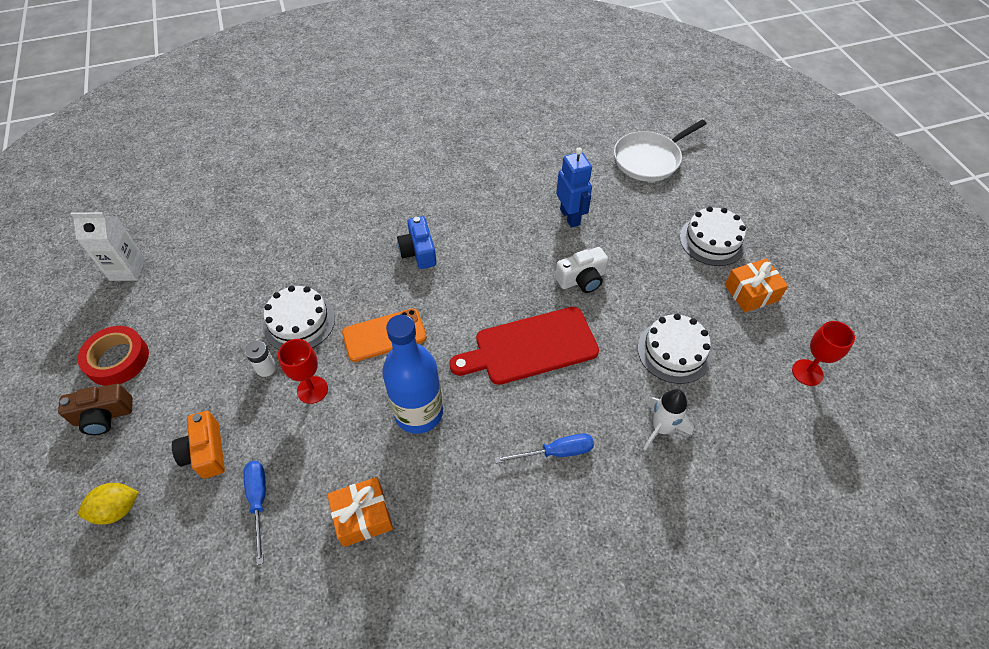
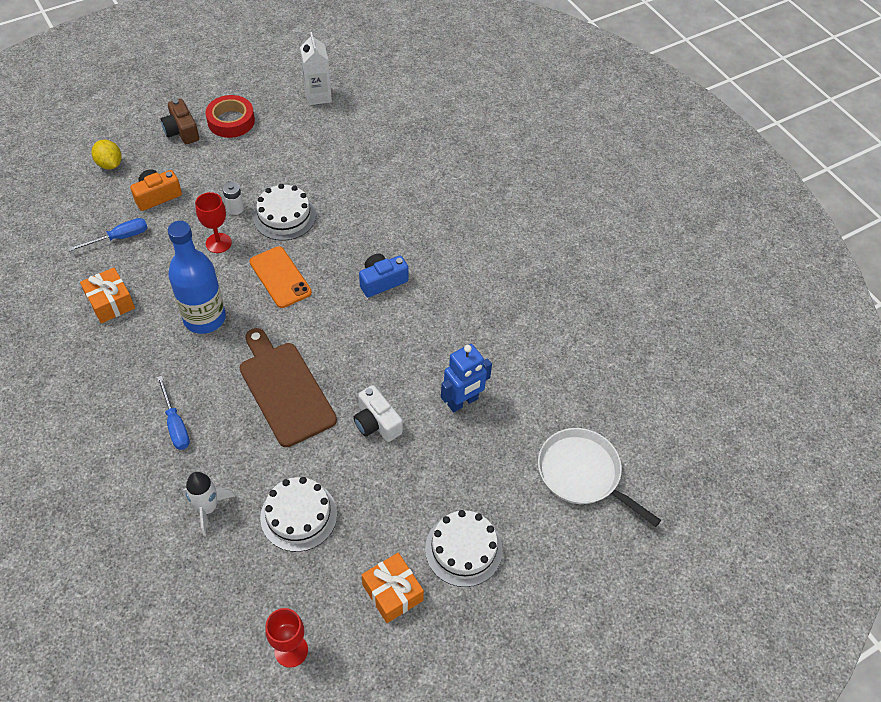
camera: 75 degrees right, 0 degrees up
red cutting board [449,307,599,385] -> brown cutting board [240,328,337,447]

